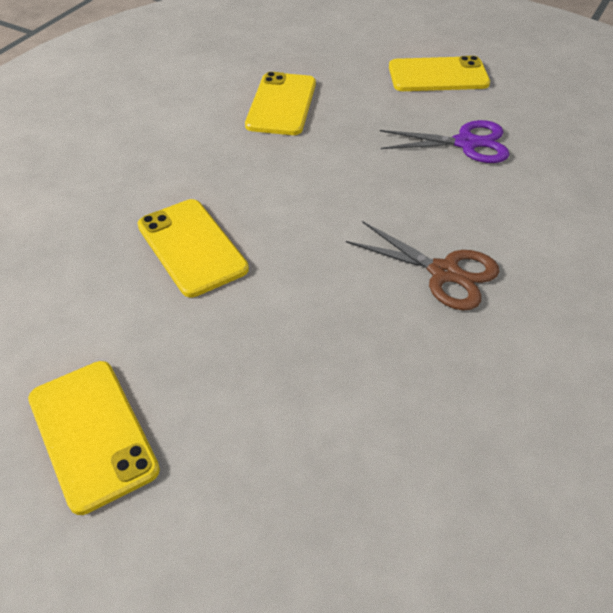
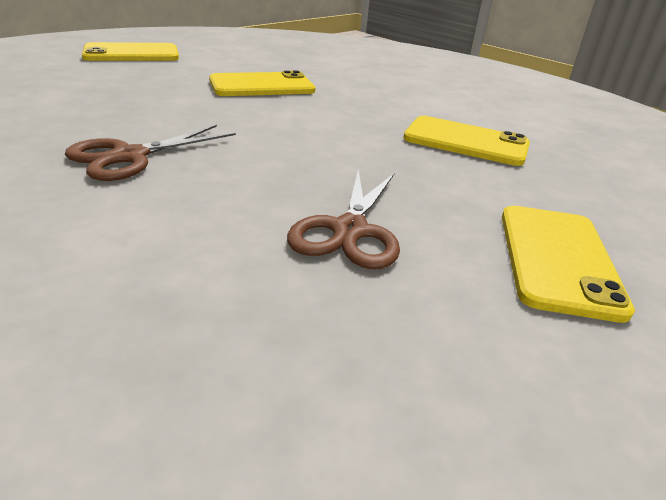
camera: 100 degrees right, 15 degrees down
purple scissors [380,120,509,163] -> brown scissors [287,169,400,269]

